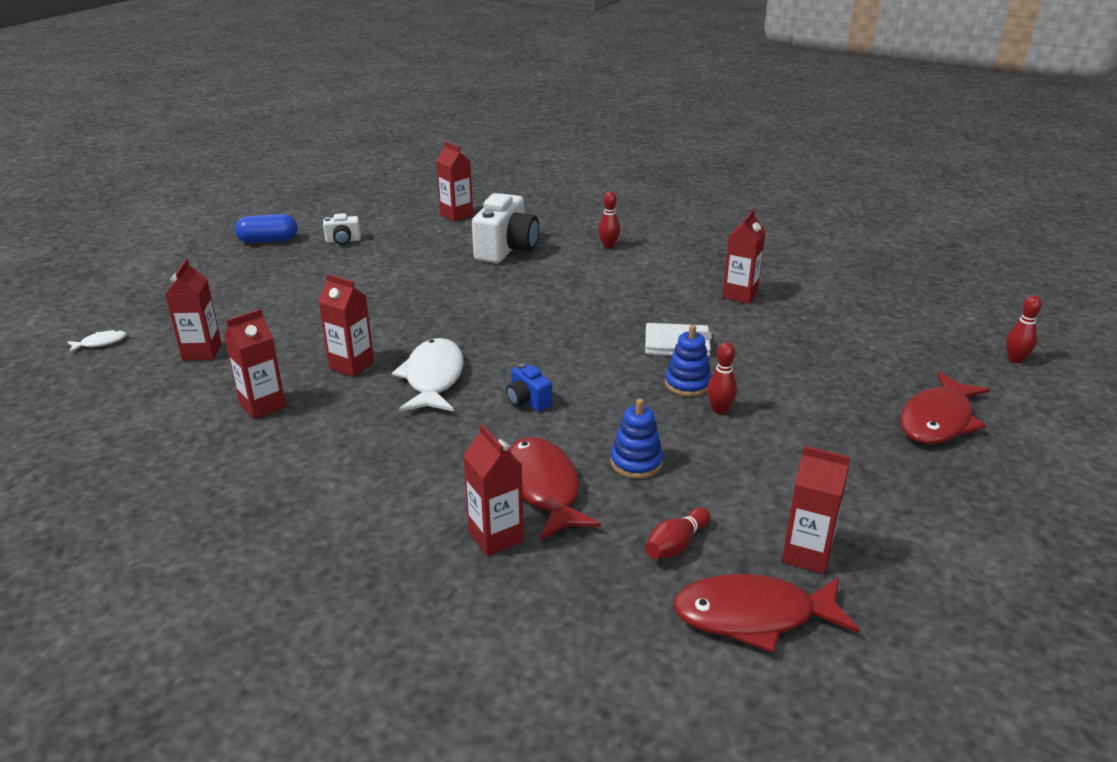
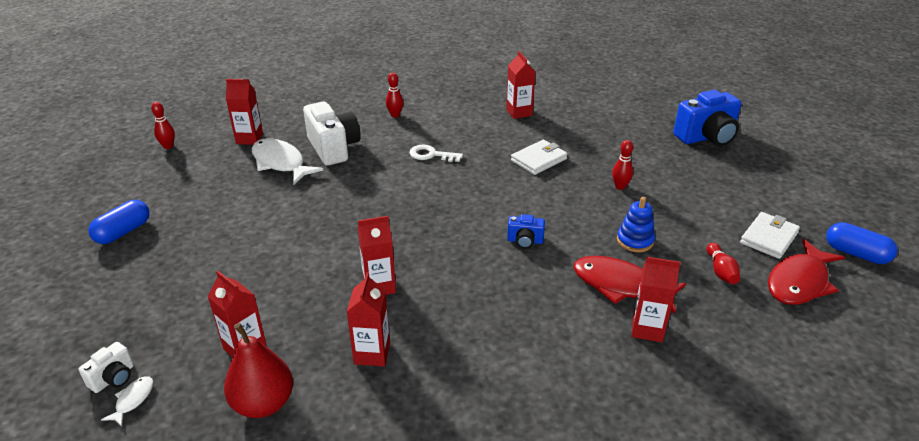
camera: 45 degrees left, 5 degrees up
white camera [323,213,361,245] -> white camera moved to [78,342,134,393]
white fish [392,338,464,412] -> white fish moved to [252,138,324,185]
blue stacking toy [665,325,712,397] -> none
red carton [782,446,850,574] -> white wallet [740,212,800,259]
red fish [900,372,990,444] -> blue camera [673,90,741,146]
red bowling pin [1006,295,1042,363] -> red bowling pin moved to [151,102,175,149]
none -> red pear [224,323,293,418]
none -> white key [410,145,463,162]
none -> blue capsule [826,222,898,264]

